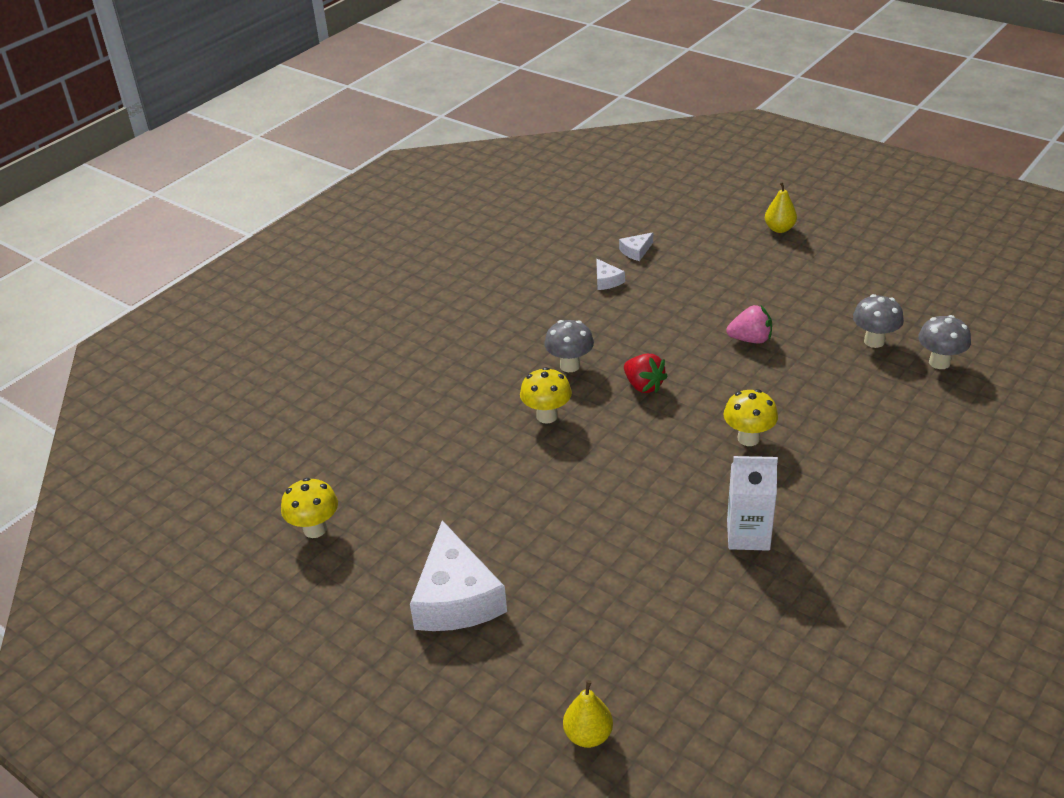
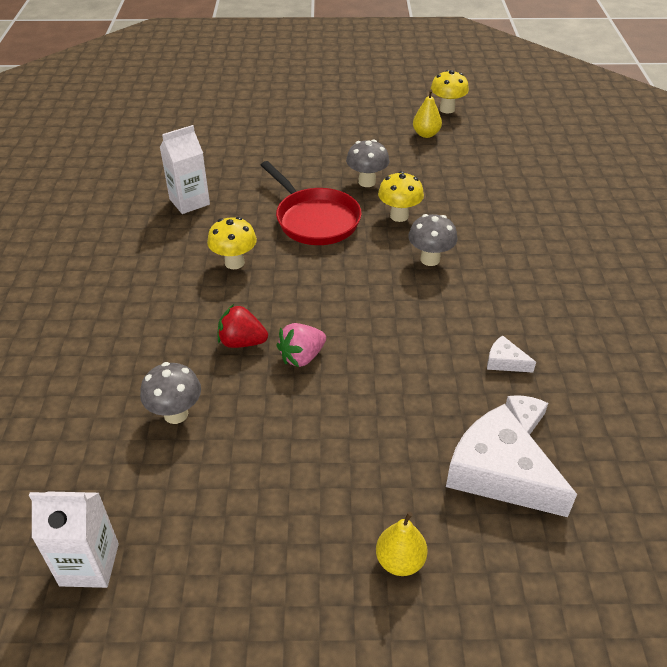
camera: 140 degrees right, 5 degrees up
white cheese [410,520,507,631] -> white cheese moved to [446,404,577,517]
yellow pear [563,680,613,748] -> yellow pear moved to [413,90,442,138]
red strawberry [624,354,668,393] -> red strawberry moved to [218,304,268,348]
grey mushroom [918,315,971,369] -> grey mushroom moved to [346,140,389,187]
none -> white carton [29,491,119,588]
none -> red pan [261,161,362,245]

